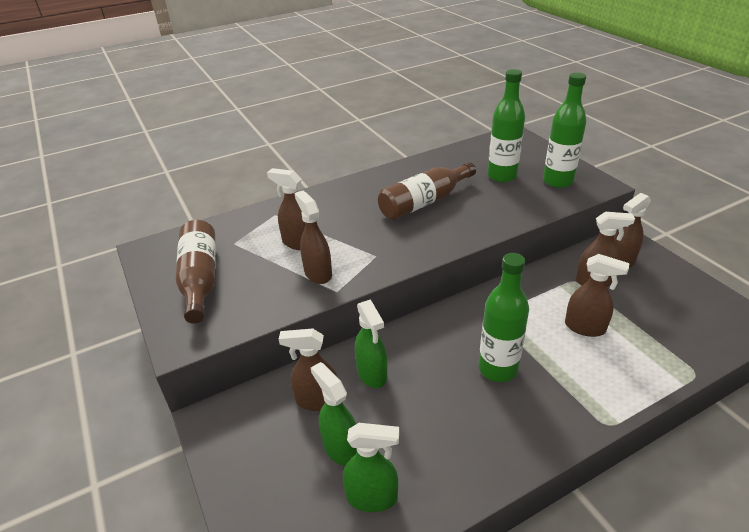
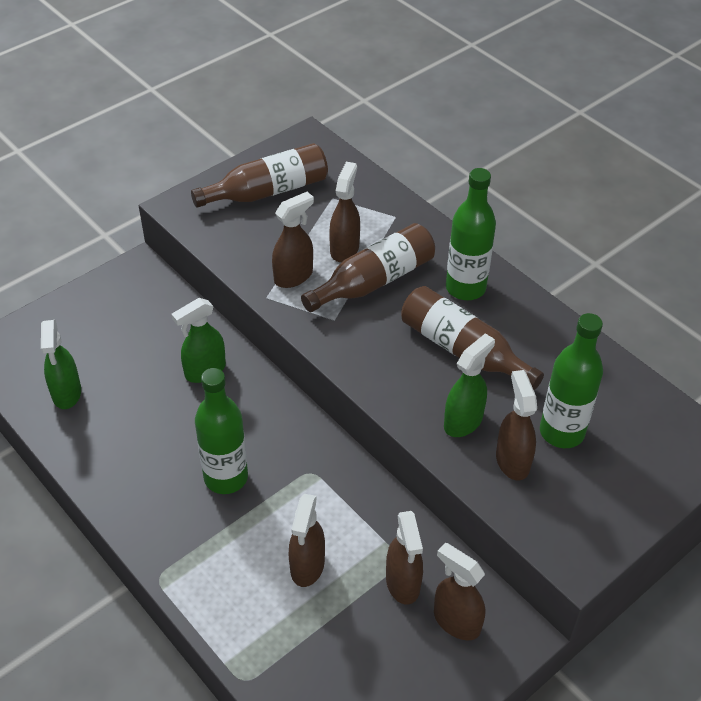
camera: 75 degrees right, 10 degrees up
brown spray bottle [279,328,337,411] -> brown spray bottle moved to [496,370,537,480]
green spray bottle [311,362,357,466] -> green spray bottle moved to [444,333,495,437]
green bottle [543,72,586,188] -> green bottle moved to [446,168,496,300]
none -> brown bottle [301,223,435,312]

